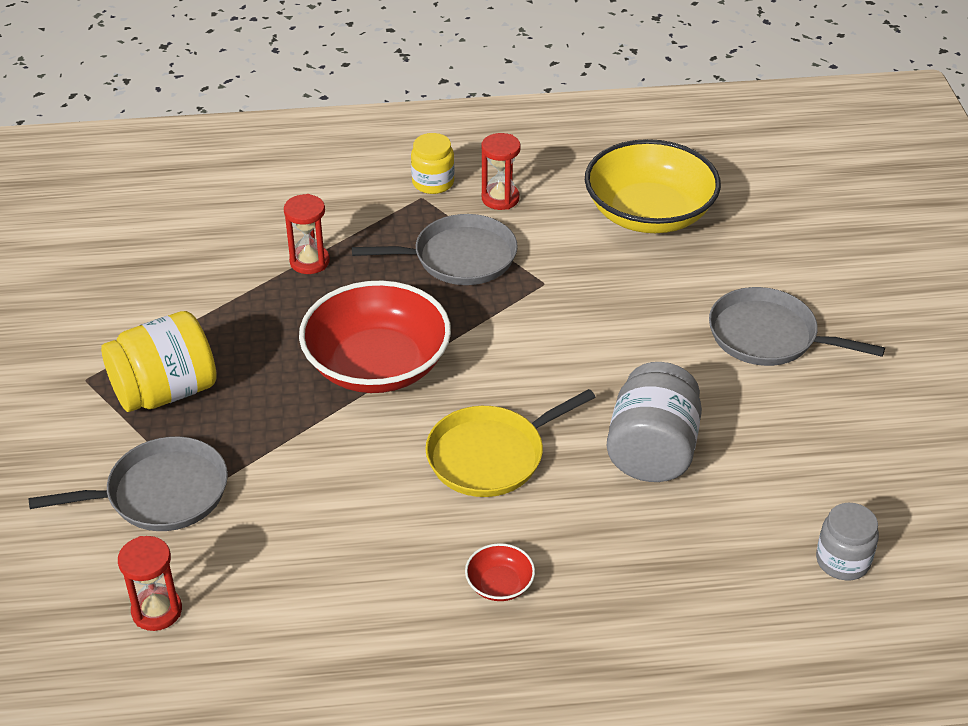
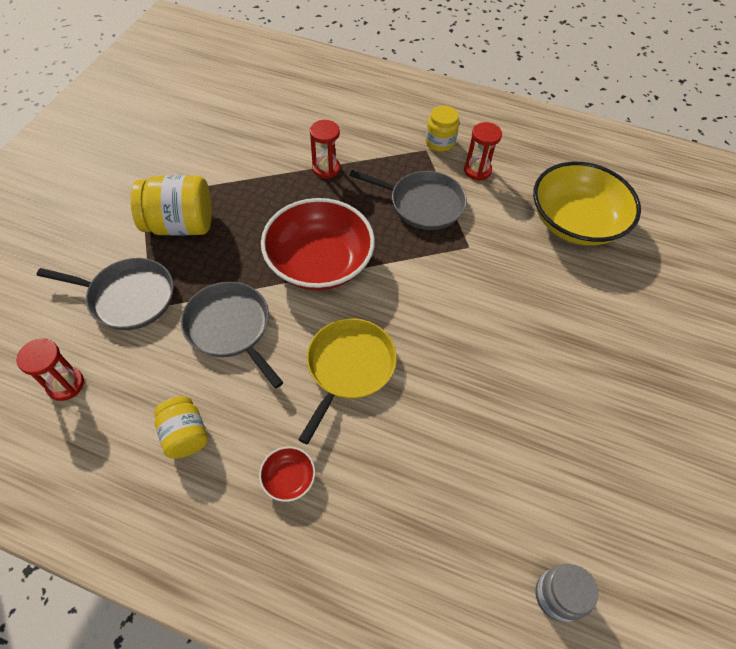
camera: 25 degrees right, 15 degrees up
yellow pan [425,389,595,497] -> yellow pan turned 120 degrees clockwise [298,318,397,444]
grey jar [607,362,702,482] -> none
grey pan [709,287,885,366] -> grey pan moved to [181,282,284,388]
none -> yellow jar [154,396,208,459]

